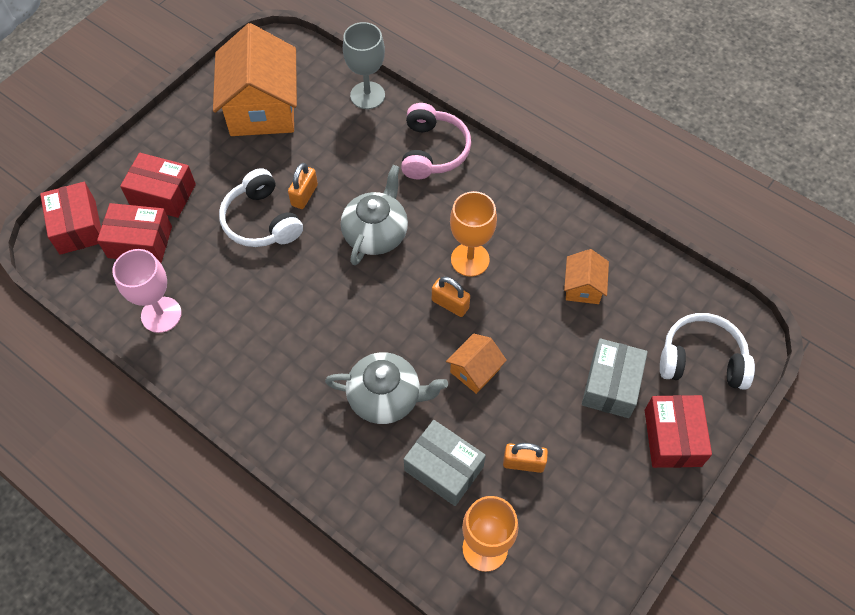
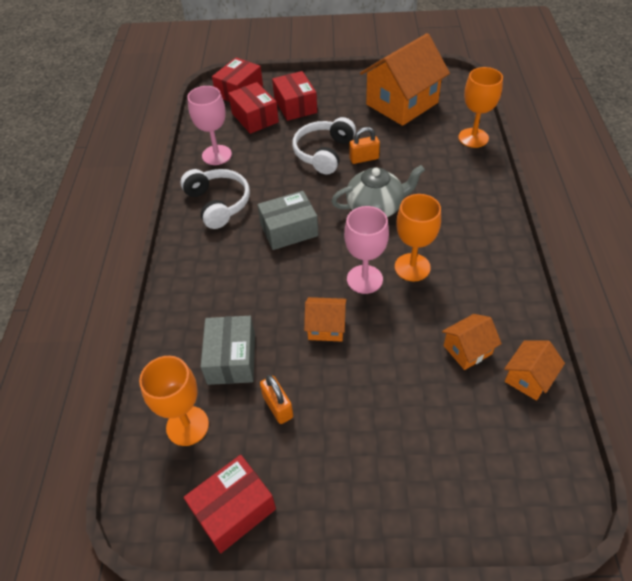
camera: 55 degrees right, 10 degrees down
grey teapot [325,352,448,424] -> none
grey goblet [343,22,385,109] -> orange goblet [458,67,503,148]
pink headphones [401,103,471,179] -> none
orange padlock [432,276,470,317] -> pink goblet [344,206,389,294]
grey box [582,338,648,418] -> grey box moved to [257,191,318,250]
red box [645,395,712,468] -> red box moved to [184,455,276,553]
white headphones [660,313,755,390] -> white headphones moved to [180,169,250,229]
none -> orange house [504,341,565,401]

